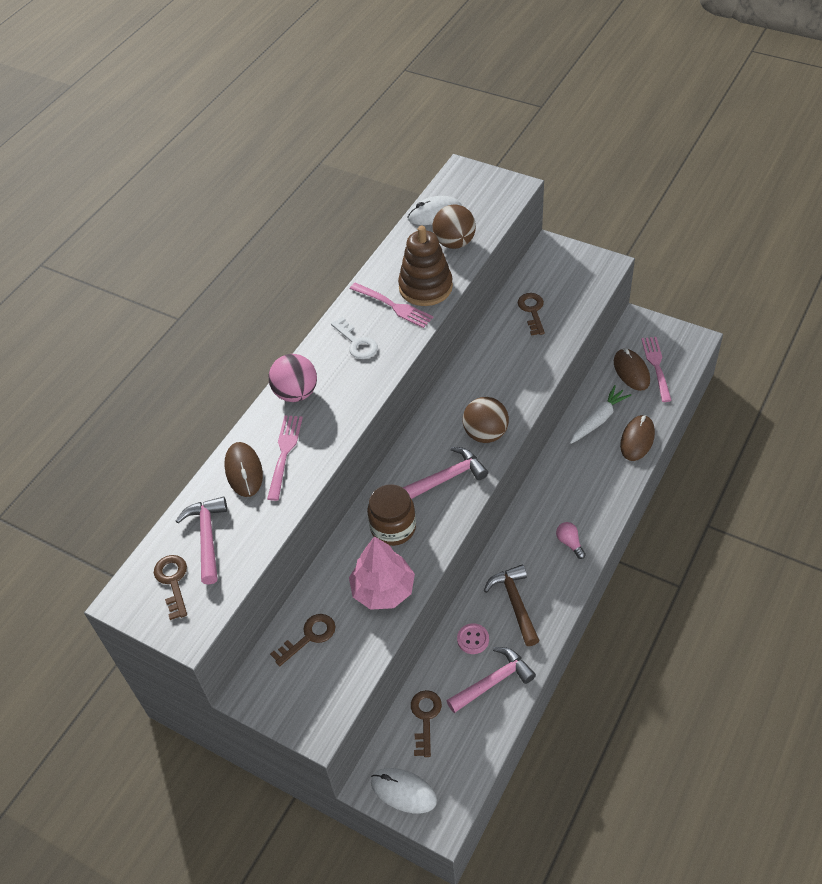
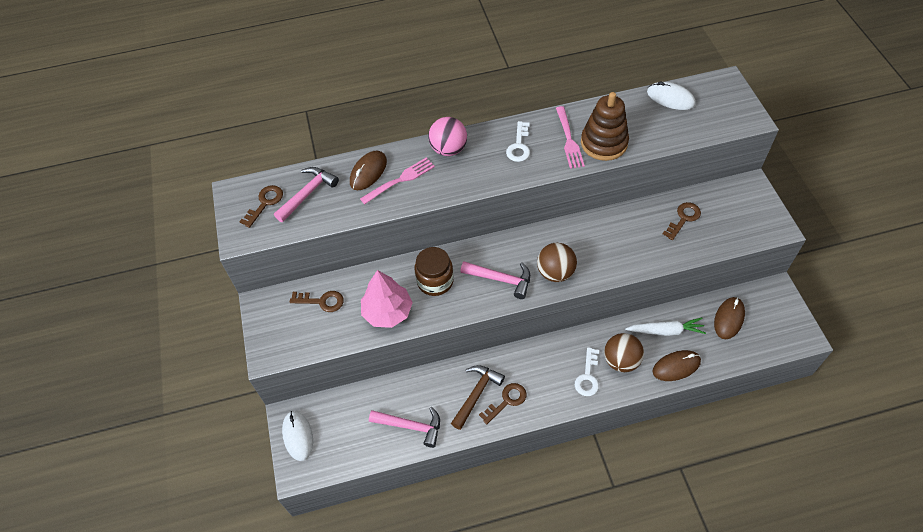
camera: 45 degrees right, 5 degrees up
brown key [411,690,442,757] -> brown key moved to [479,383,527,424]
brown ball [433,205,476,249] -> brown ball moved to [604,333,644,372]
pink button [457,623,489,654] -> none
pink light bulb [556,522,586,559] -> none
pink fork [641,337,672,402] -> none
none -> white key [575,347,599,396]

